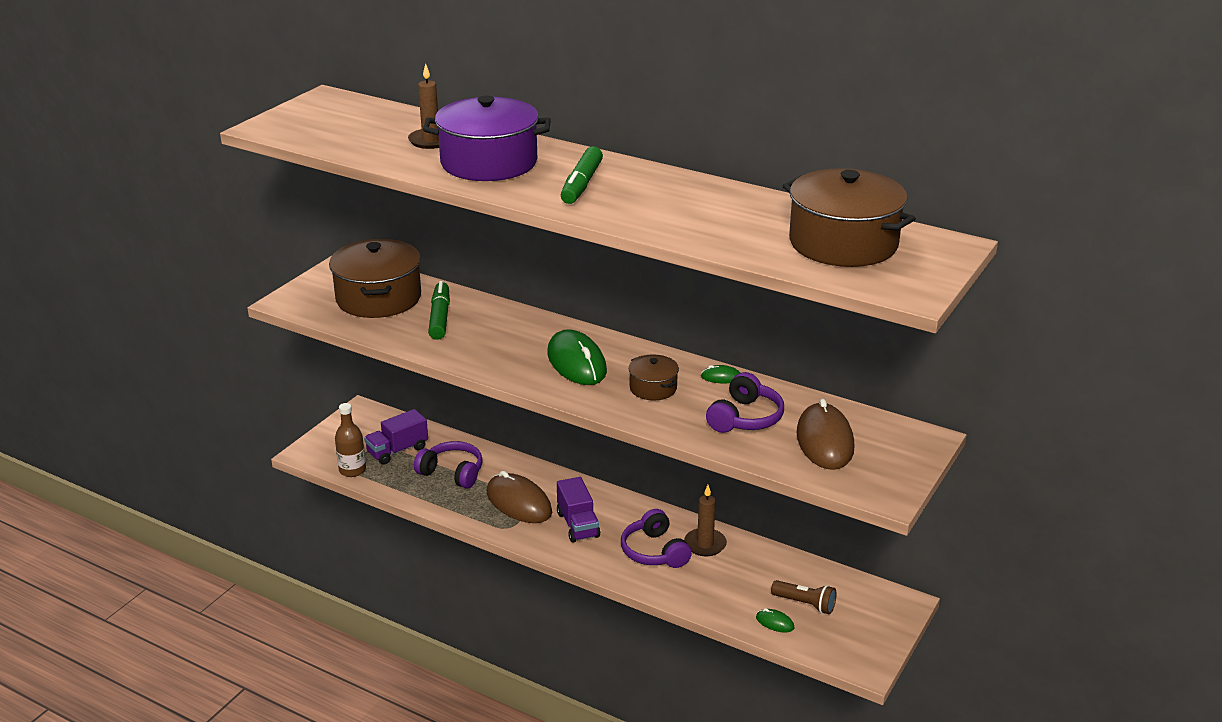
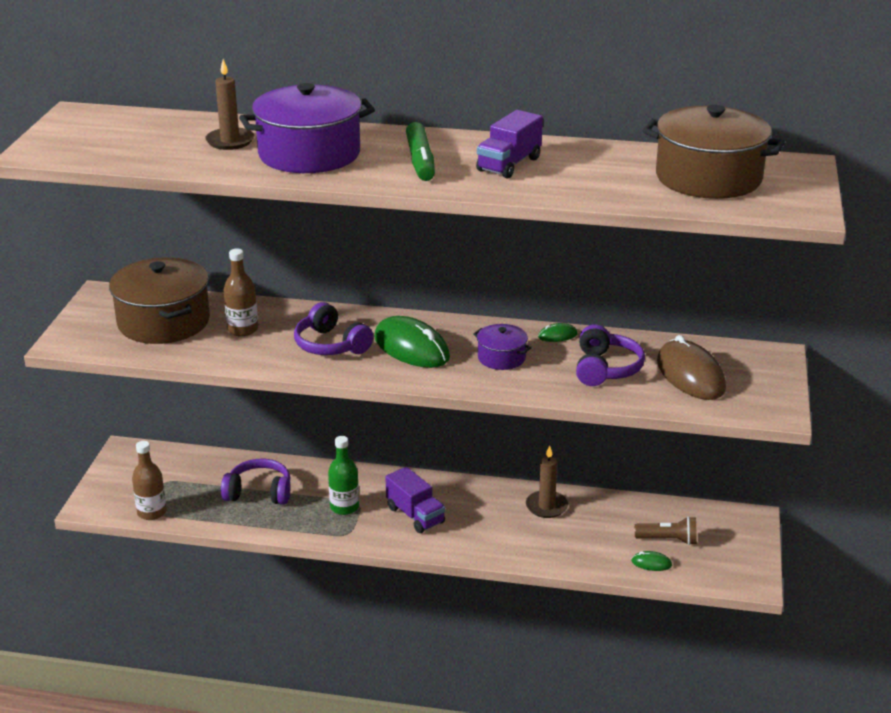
camera: 20 degrees left, 0 degrees up
purple truck [364,409,428,465] -> purple truck moved to [476,110,543,178]
green marker [428,281,450,340] -> brown bottle [224,249,258,336]
brown mouse [486,471,552,523] -> green bottle [328,436,359,515]
purple headphones [621,509,692,568] -> purple headphones moved to [294,302,373,355]
brown pot [628,354,679,401] -> purple pot [473,324,532,370]

